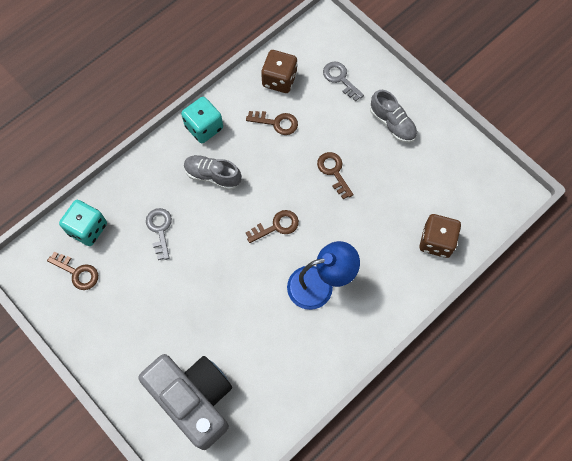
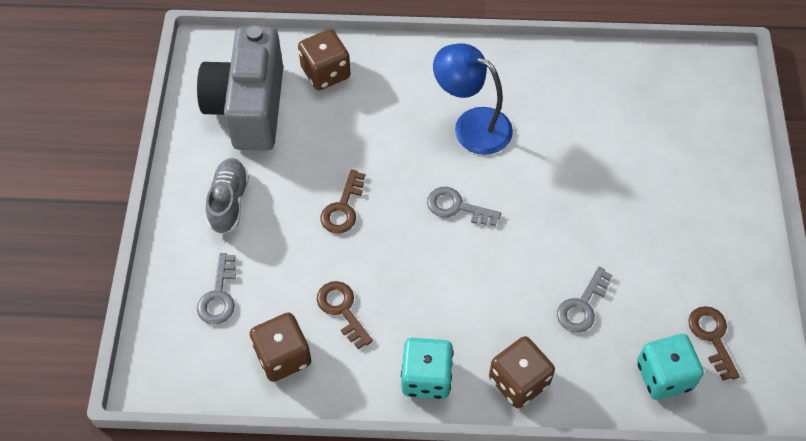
camera: 135 degrees left, 10 degrees down
grey camera [138,354,232,450] -> grey camera moved to [197,26,283,151]
grey shoe [184,155,241,190] -> none
brown key [246,210,299,243] -> grey key [427,187,501,226]
none -> brown dice [489,336,555,408]

